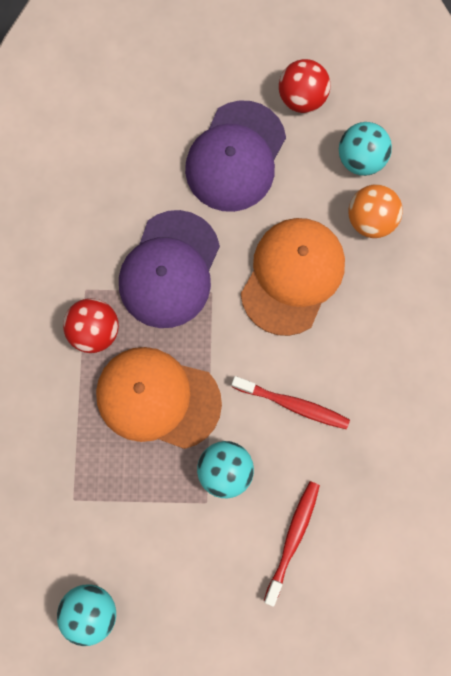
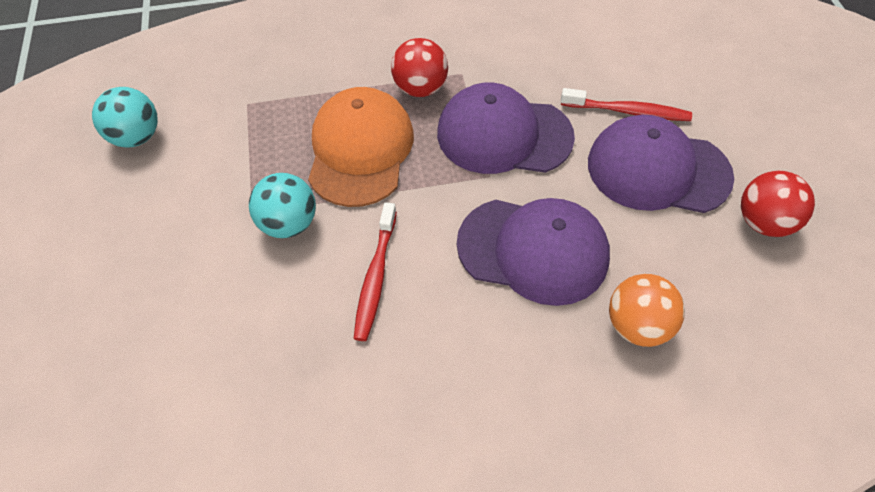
camera: 80 degrees right, 20 degrees down
orange cap [241,218,345,336] -> purple cap [457,198,610,306]
red toothbrush [264,481,320,607] -> red toothbrush moved to [561,88,692,121]
turquoise ball [339,122,392,176] -> none

